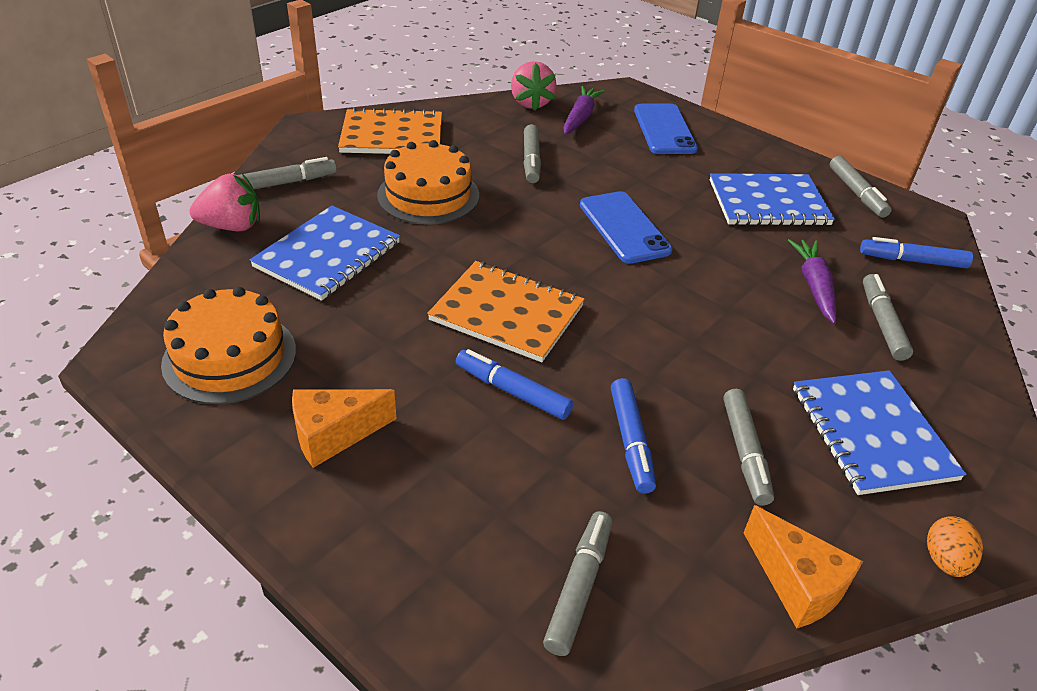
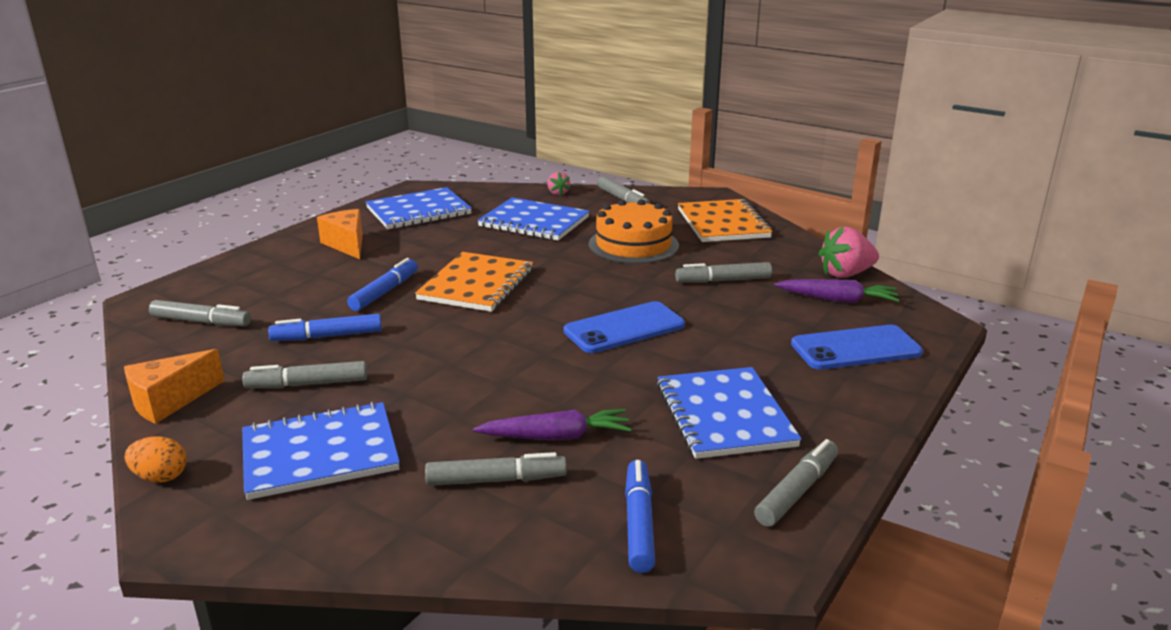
camera: 85 degrees right, 15 degrees down
orange cake [161,287,296,404] -> blue notebook [366,187,472,229]
pink strawberry [189,174,260,231] -> pink strawberry [547,172,570,195], size x0.56
grey marker [830,156,892,218] -> grey marker turned 150 degrees clockwise [754,439,838,527]

